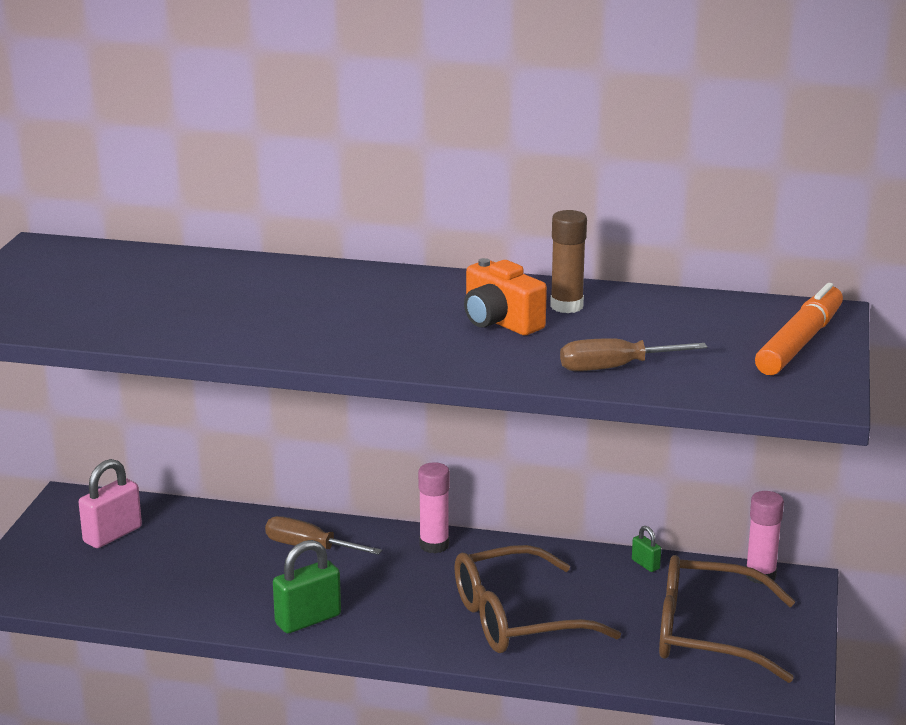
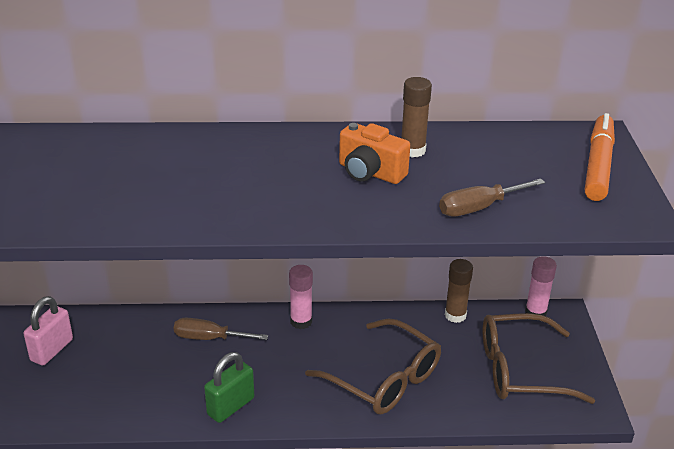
camera: 15 degrees left, 10 degrees up
brown glasses [454,545,621,653] -> brown glasses turned 105 degrees counterclockwise [305,318,441,414]
green padlock [632,526,661,572] -> brown glue stick [445,259,473,323]

